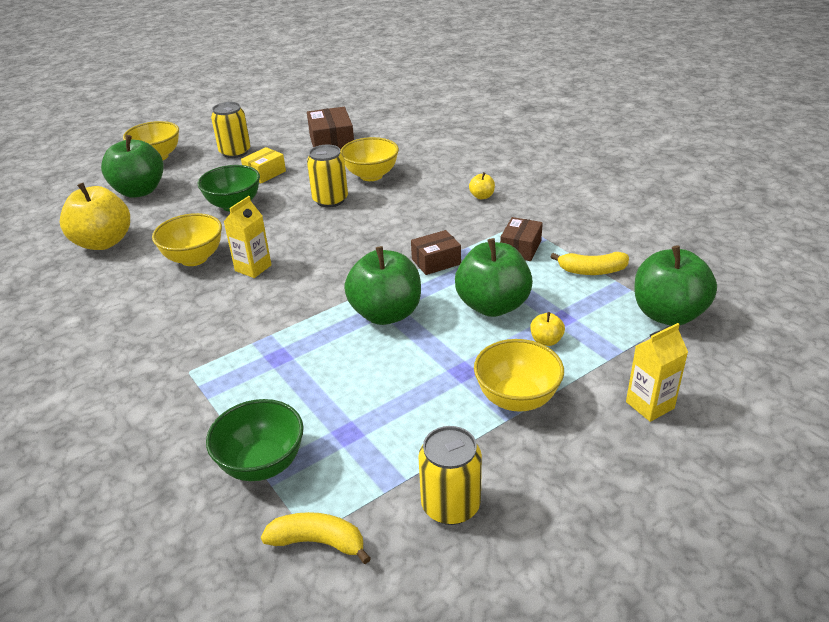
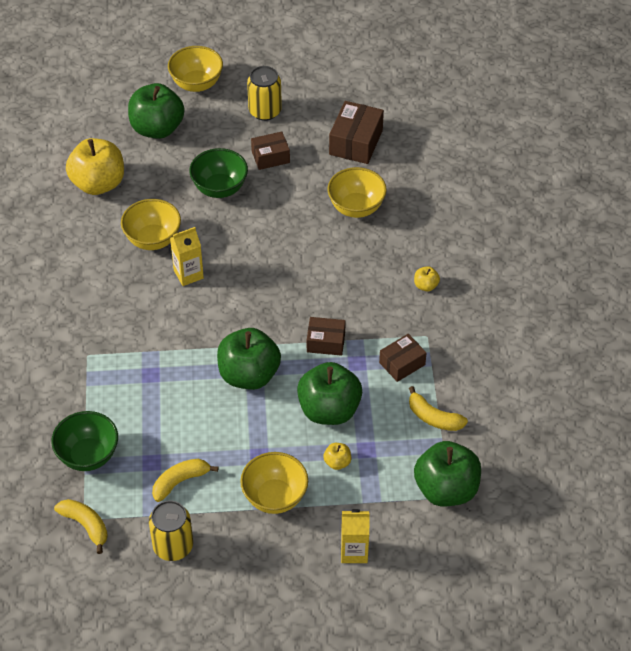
camera: 30 degrees right, 15 degrees up
yellow box [241,147,286,184] -> brown box [251,132,290,170]
yellow can [307,145,348,207] -> none
none -> yellow banana [152,459,218,502]

